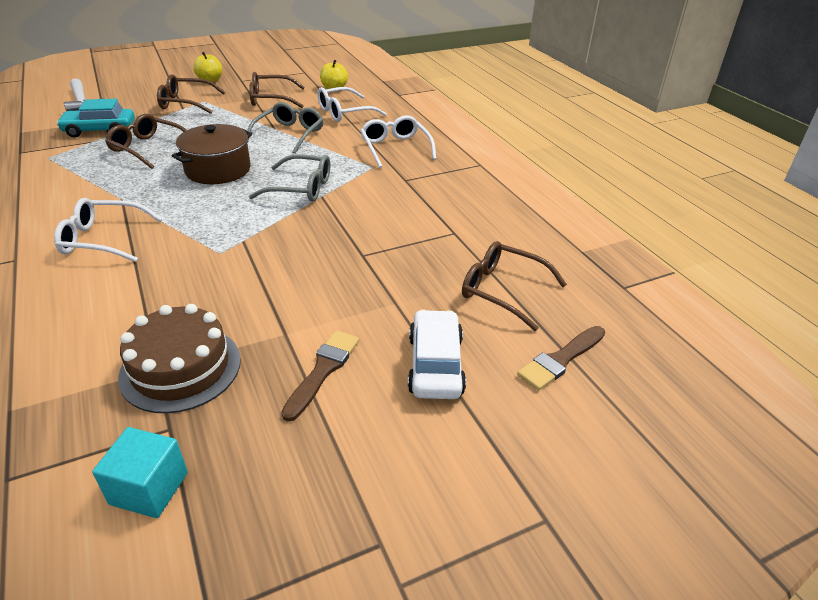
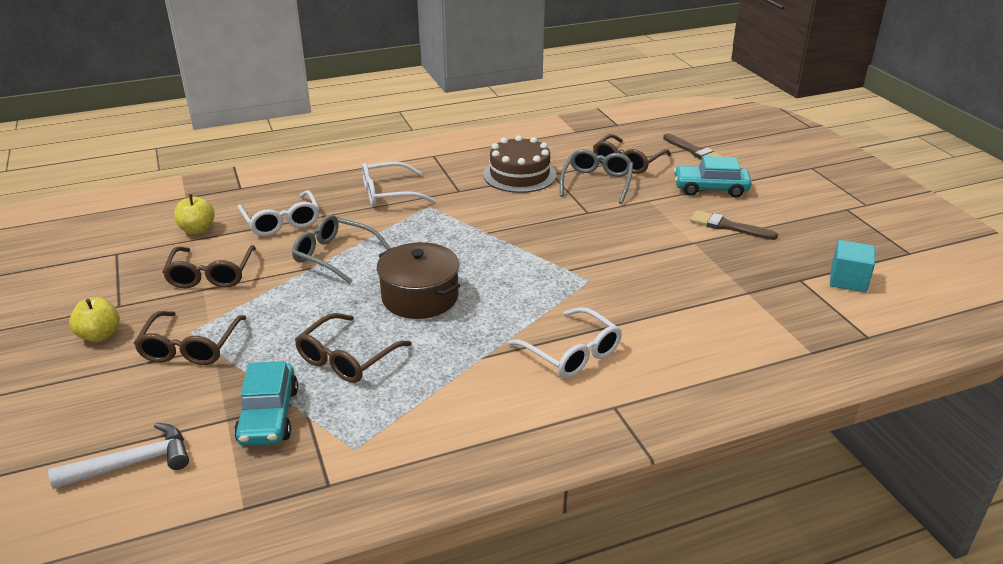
camera: 85 degrees left, 5 degrees down
white glasses [54,198,162,262] -> white glasses turned 45 degrees counterclockwise [508,307,622,378]
brown cake [118,304,241,413] -> brown cake moved to [483,135,556,193]
grey glasses [249,154,330,202] -> grey glasses moved to [560,149,633,204]
white car [408,309,466,399] -> turquoise car [674,156,752,198]

